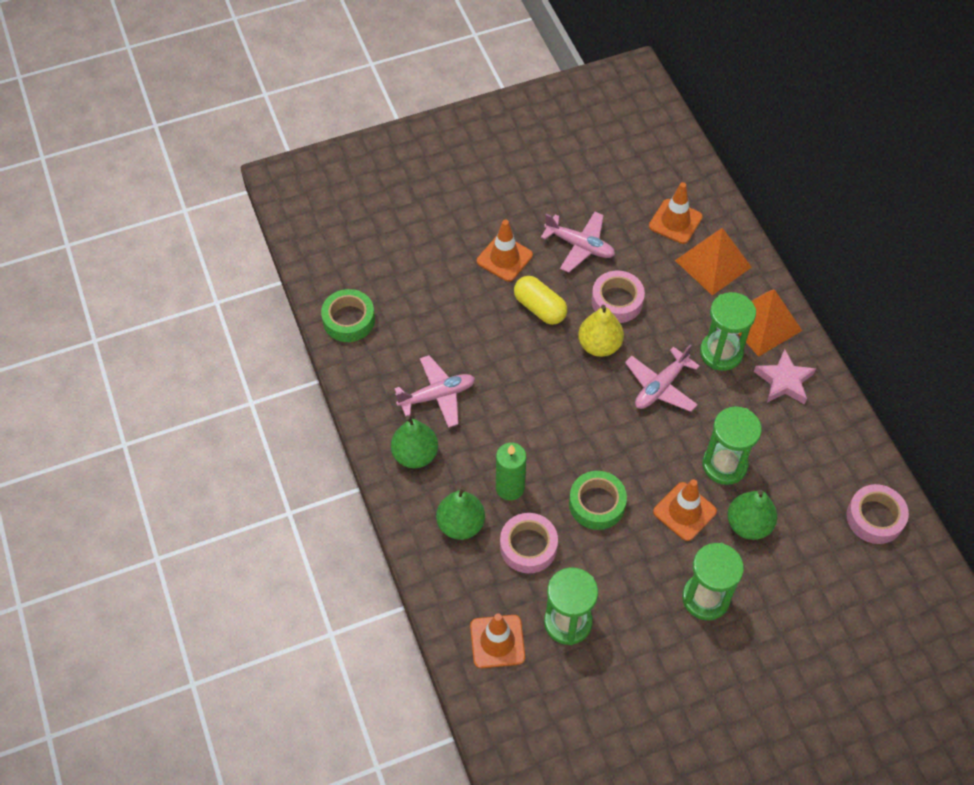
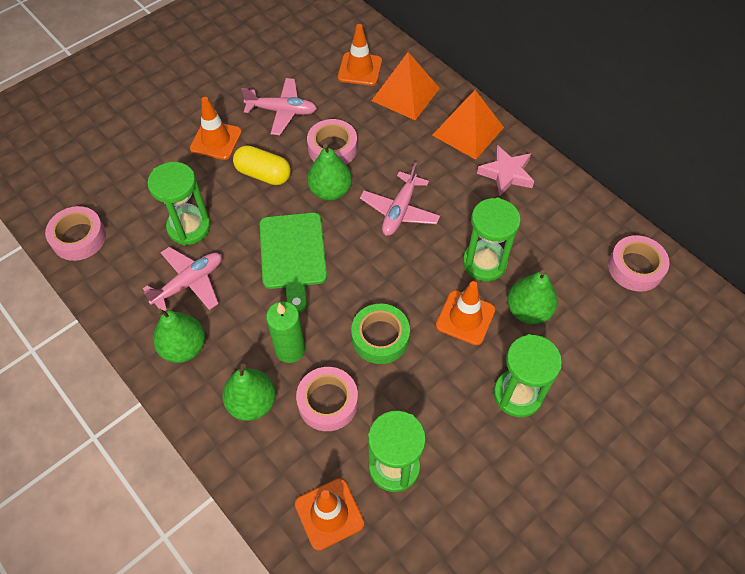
camera: 20 degrees left, 0 degrees up
green tape [321,289,375,342] -> pink tape [45,206,106,261]
yellow pear [578,305,624,357] -> green pear [307,144,352,201]
green hourglass [700,292,756,371] -> green hourglass moved to [147,162,211,246]
none -> green cutting board [260,212,327,313]

